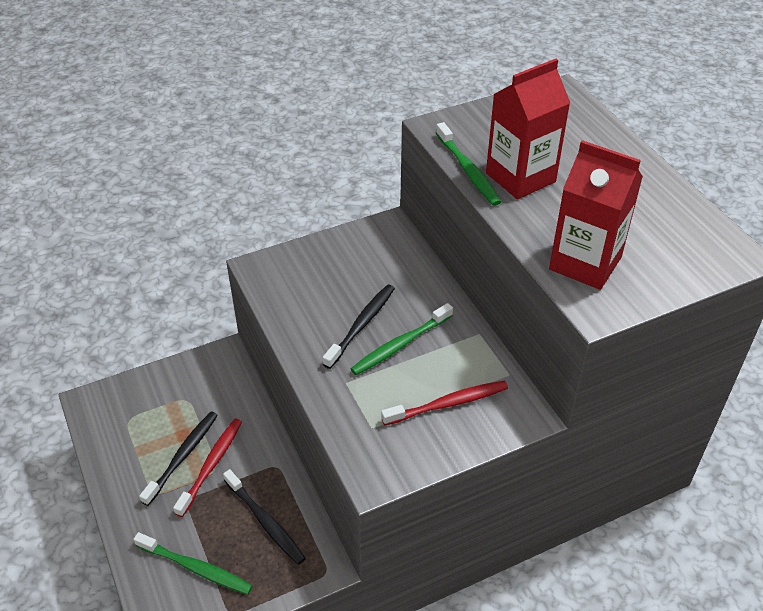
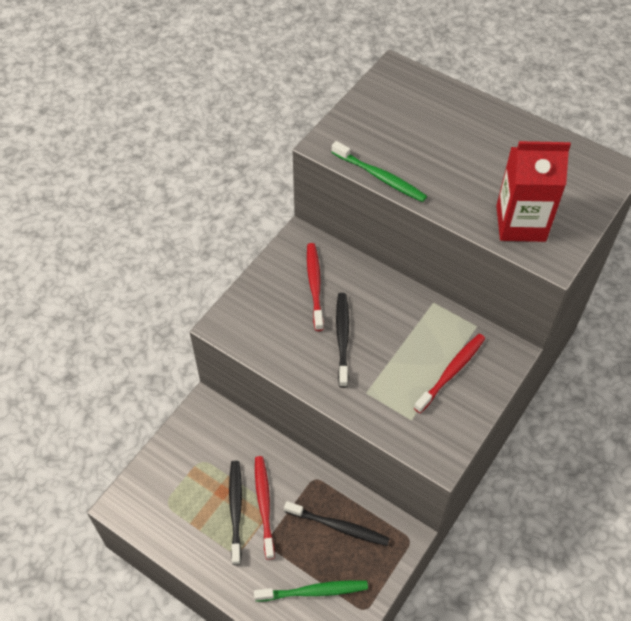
camera: 30 degrees left, 10 degrees up
green toothbrush [350,303,453,375] -> none
red carton [486,59,570,199] -> none
none -> red toothbrush [307,243,324,331]

